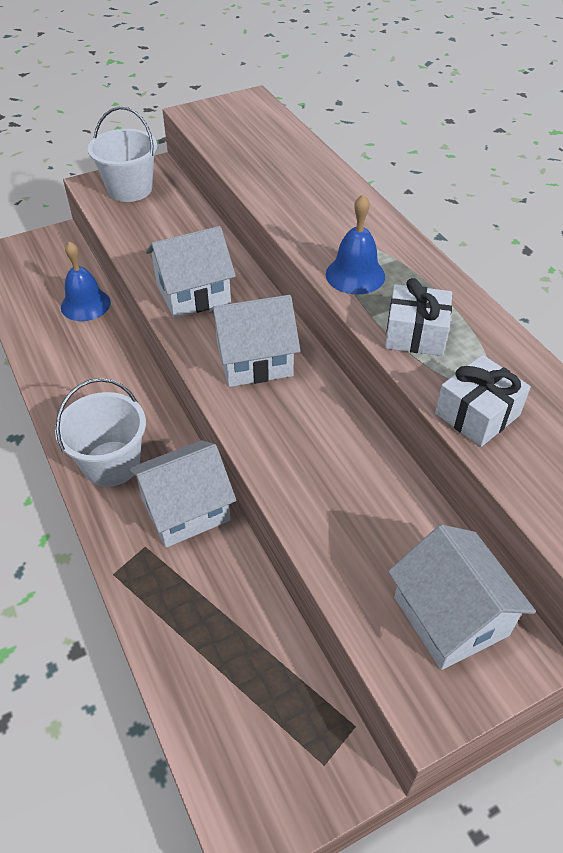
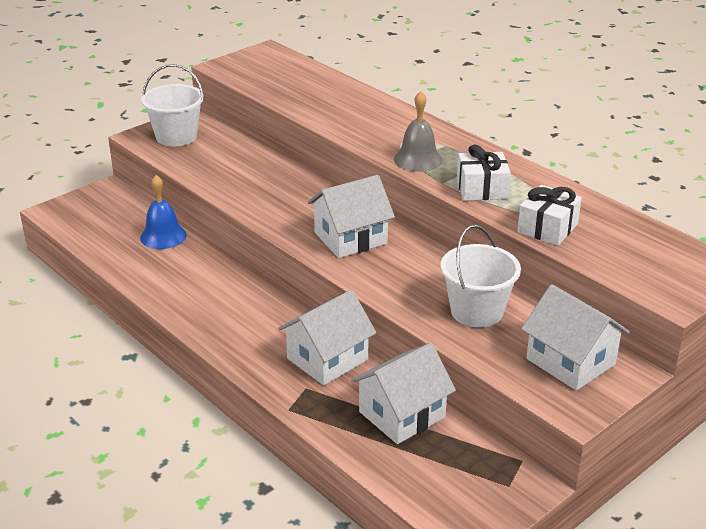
camera: 15 degrees left, 15 degrees down
white bucket [55,378,146,487] -> white bucket moved to [440,225,521,328]
white house [146,226,236,318] -> white house moved to [351,343,456,444]
blue bell [326,194,385,294] -> grey bell [394,91,443,172]

